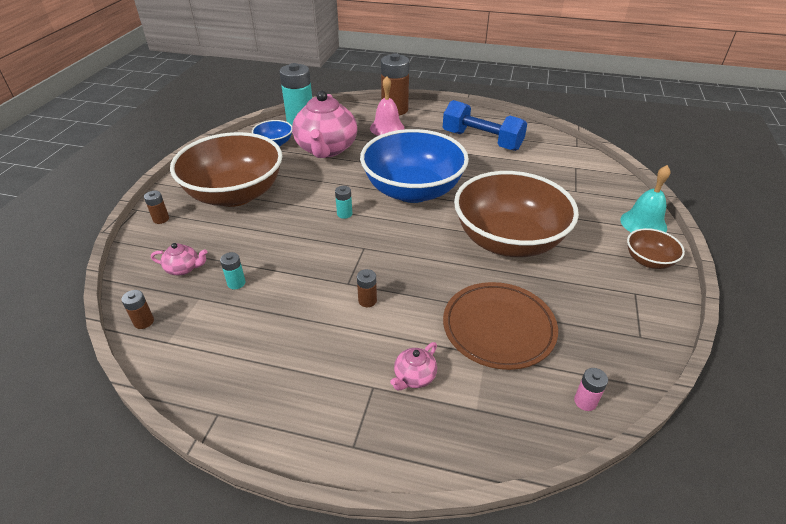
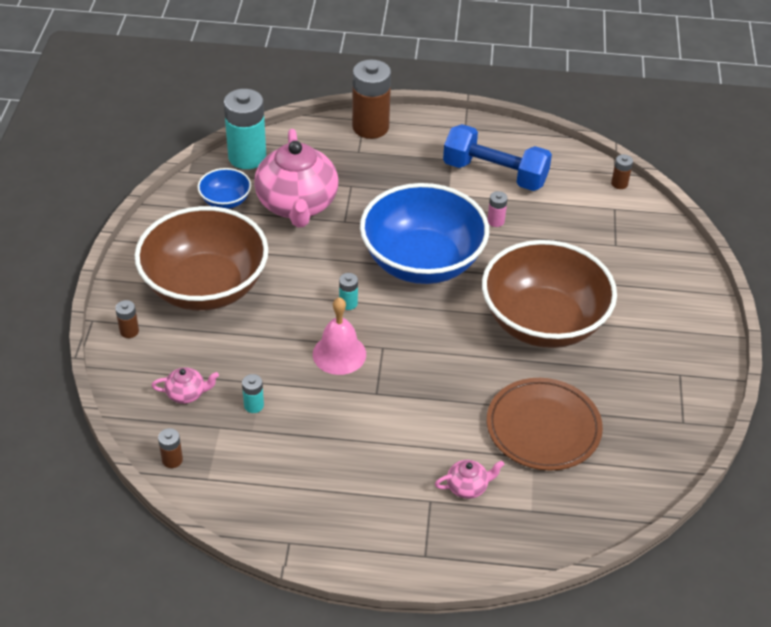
camera: 10 degrees left, 5 degrees up
brown battery [357,269,377,307] -> brown battery moved to [611,154,633,189]
pink bell [370,76,405,136] -> pink bell moved to [313,297,366,375]
pink teapot [390,342,437,391] -> pink teapot turned 135 degrees counterclockwise [435,460,505,499]
pink battery [574,368,608,411] -> pink battery moved to [487,191,508,227]
turquoise bell [620,165,670,232] -> none
brown bowl [627,228,685,269] -> none

